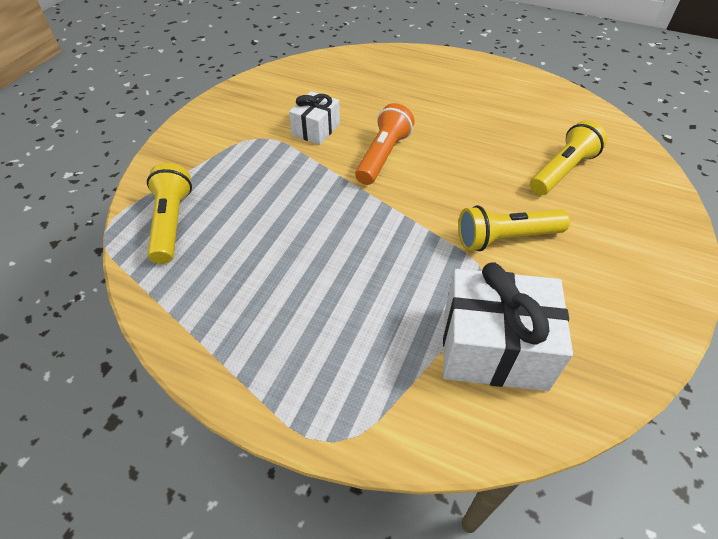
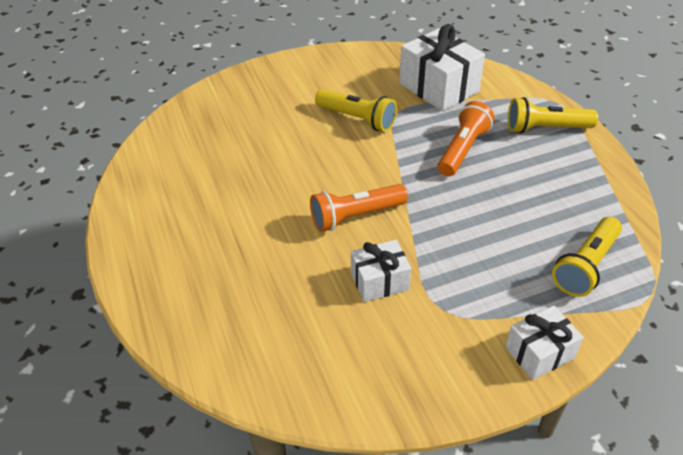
camera: 135 degrees left, 5 degrees down
yellow flashlight [530,120,607,195] -> yellow flashlight moved to [508,97,598,134]
none -> orange flashlight [438,101,495,176]
none -> white gift [505,306,584,380]

